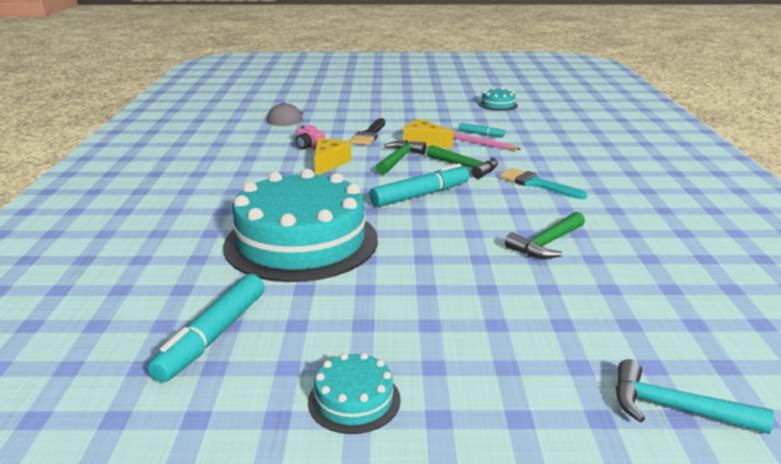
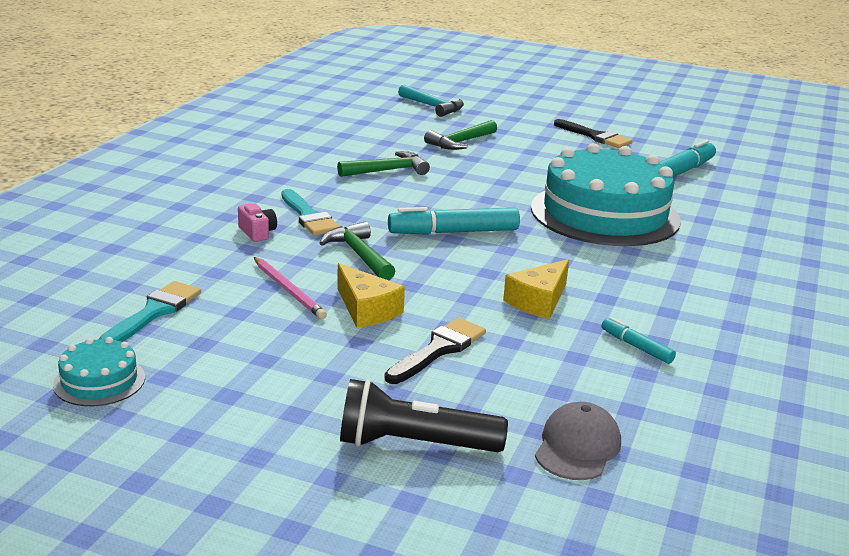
camera: 160 degrees left, 0 degrees up
pink camera [295,125,325,149] -> pink camera moved to [238,204,277,242]
turquoise cake [308,352,401,434] -> black brush [554,119,633,148]
green hammer [376,140,426,175] -> green hammer moved to [424,120,497,150]
turquoise marker [459,123,505,137] -> turquoise marker moved to [602,317,676,364]
none -> turquoise brush [99,281,201,342]
none -> black flashlight [340,379,508,452]

